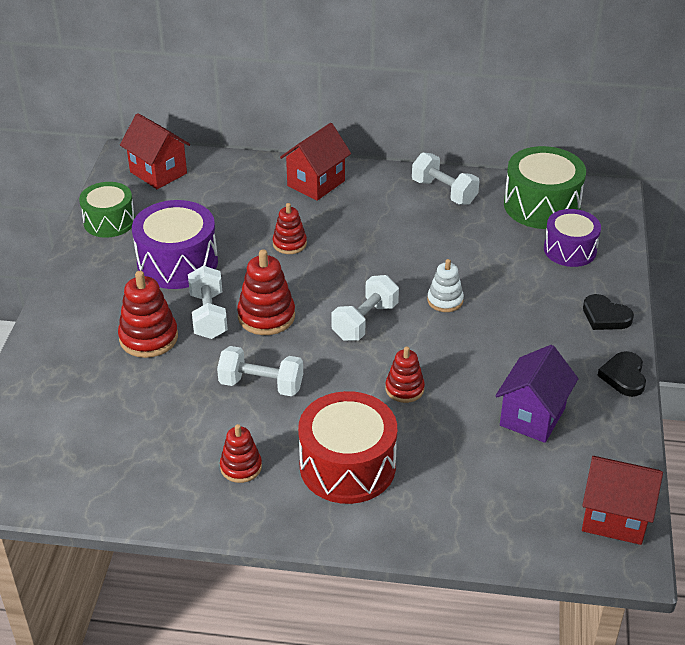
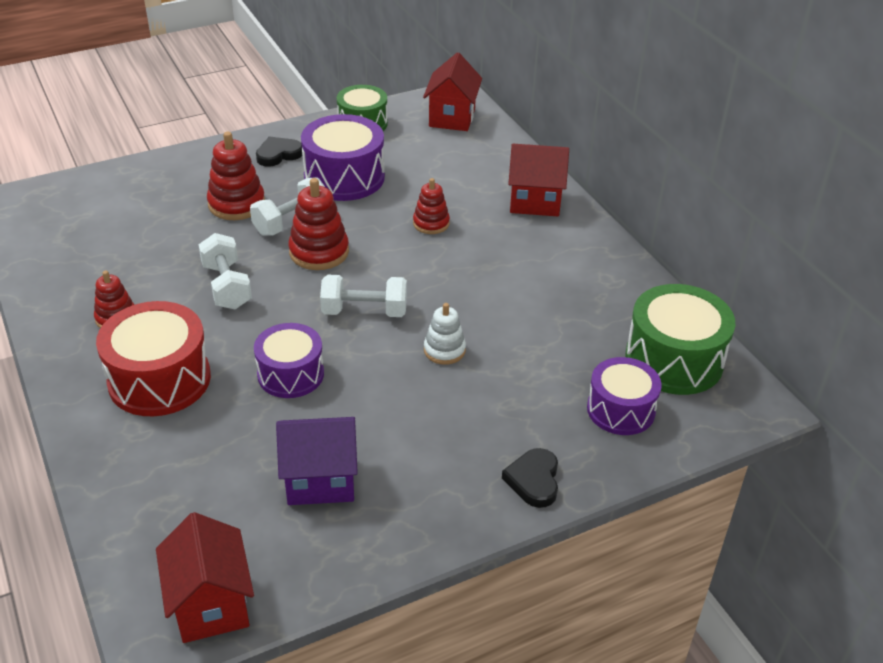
camera: 55 degrees right, 0 degrees up
red stacking toy [385,346,425,403] -> purple drum [254,323,324,398]
white dumbbell [412,152,479,205] -> none
black heart [597,351,646,397] -> black heart moved to [256,137,302,167]

